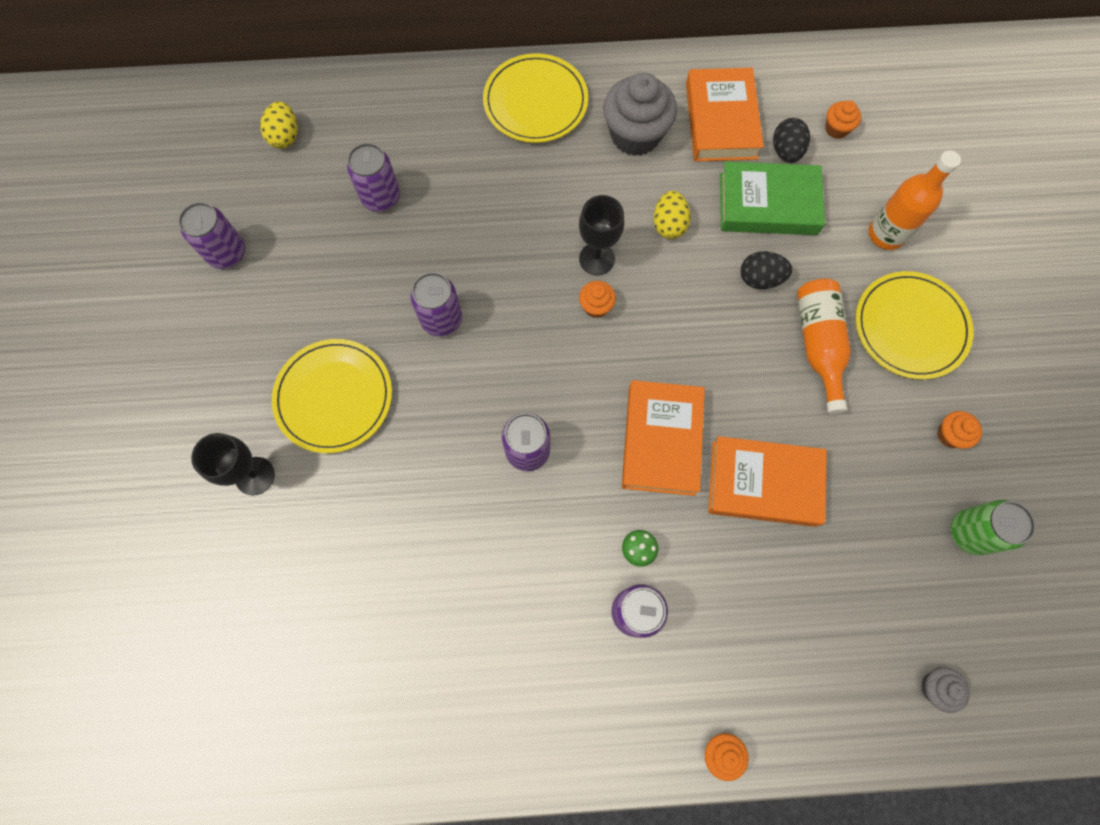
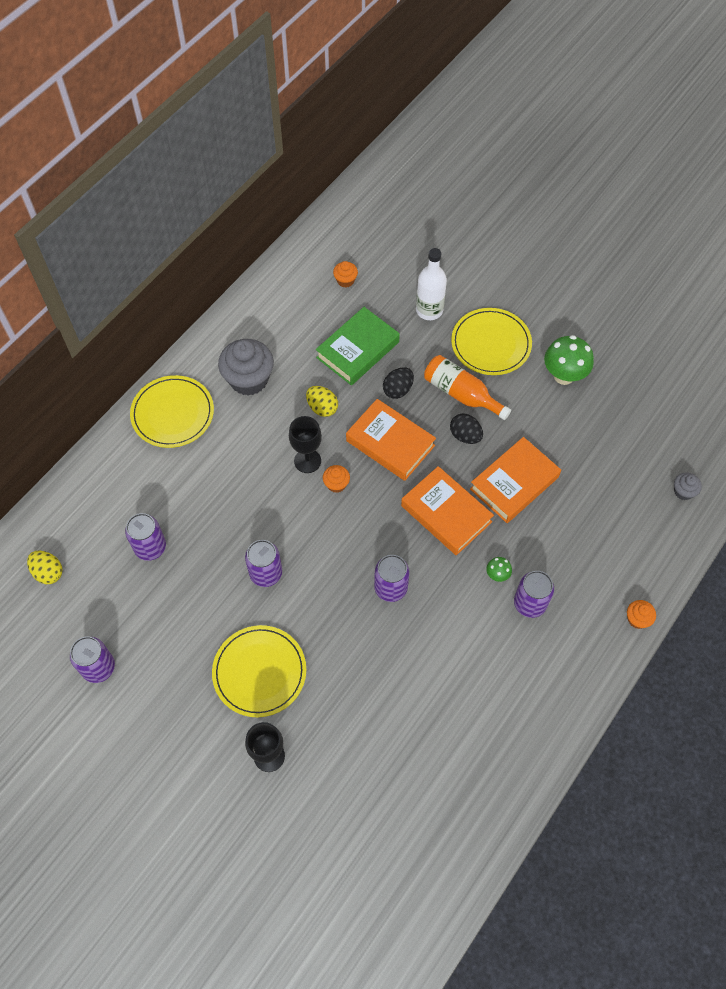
camera: 50 degrees left, 10 degrees down
orange book [686,68,764,162] -> orange book moved to [346,399,436,481]
black egg [773,118,810,163] -> black egg moved to [450,413,483,444]
orange bottle [868,150,961,250] -> white bottle [416,248,447,320]
orange cupcake [937,411,982,449] -> green mushroom [544,335,594,385]
green can [951,500,1036,555] -> none

